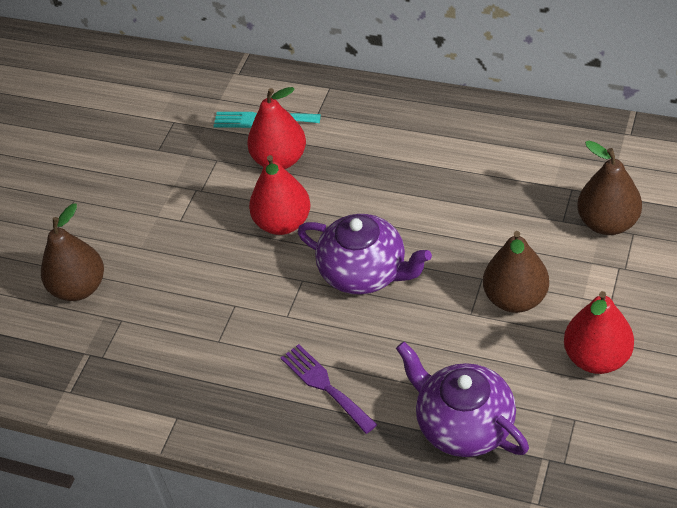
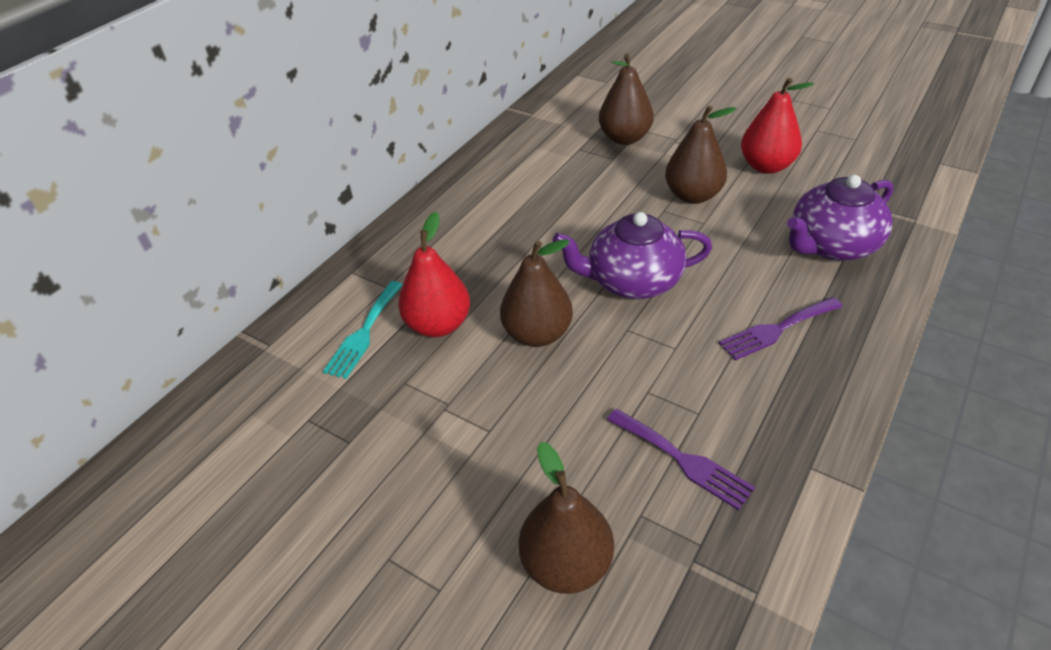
camera: 80 degrees left, 5 degrees down
red pear [249,155,311,235] -> brown pear [500,239,573,347]
purple teapot [298,214,432,295] -> purple teapot turned 135 degrees counterclockwise [553,212,712,299]
none -> purple fork [607,409,755,510]

